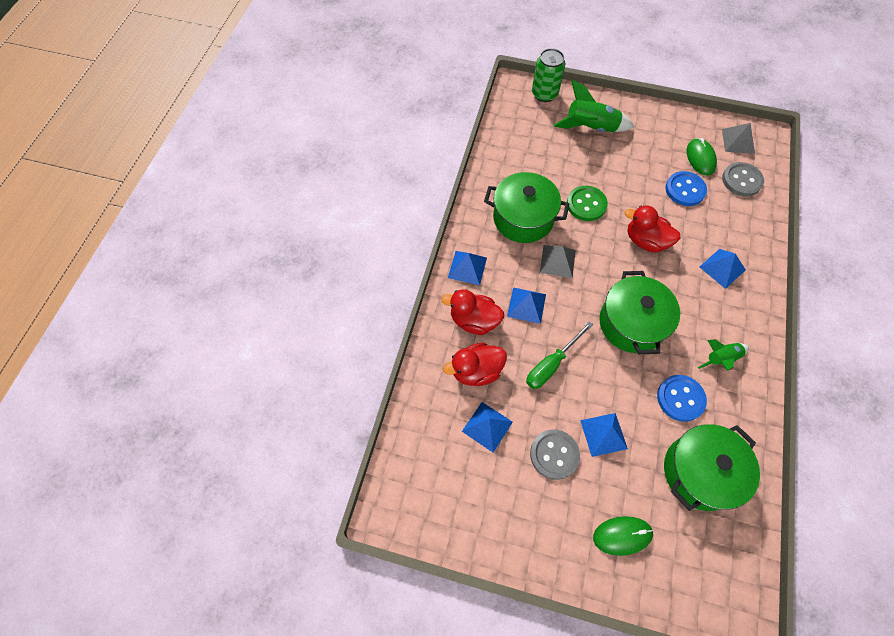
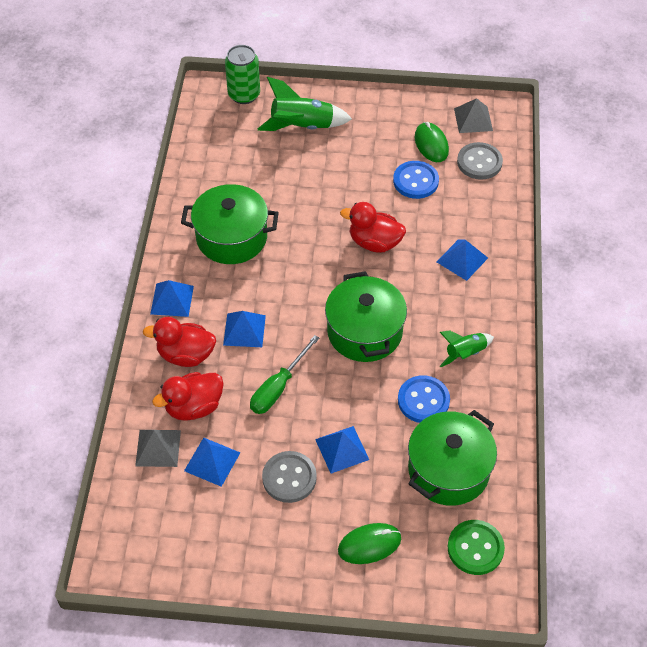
camera: 10 degrees left, 10 degrees down
grey pyramid [540,245,576,278] -> grey pyramid moved to [135,430,181,467]
green button [567,186,608,221] -> green button moved to [448,520,505,575]

